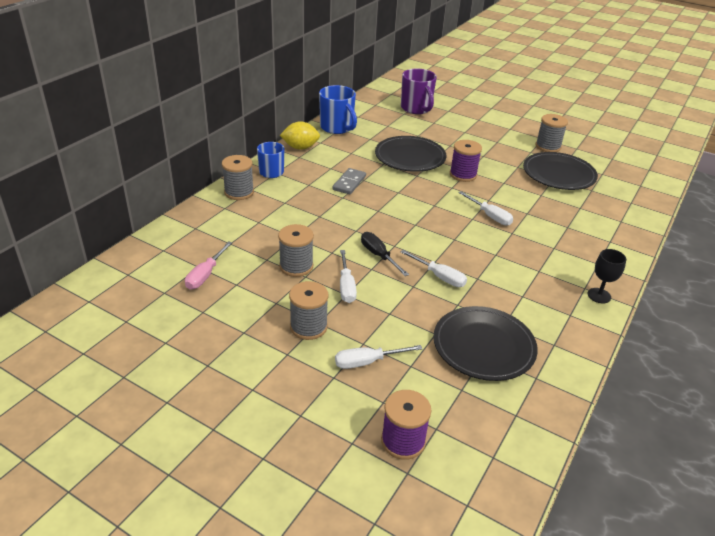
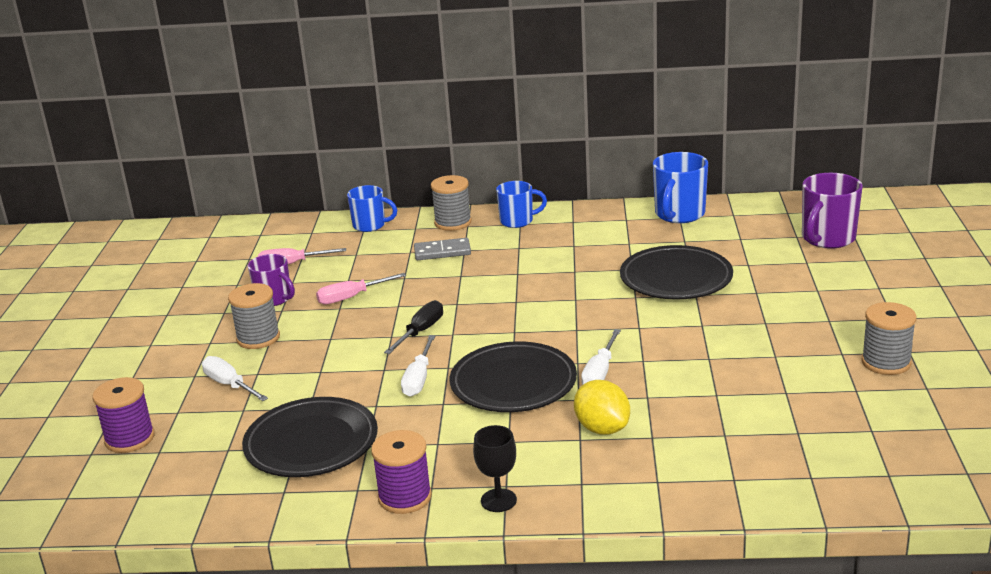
camera: 65 degrees right, 10 degrees down
grey spool [278,224,314,277] -> pink screwdriver [316,273,406,305]
yellow lemon [280,121,320,150] -> yellow lemon moved to [574,380,630,435]
grey domino [332,168,366,195] -> grey domino moved to [414,238,471,260]
white screwdriver [340,250,357,303] -> none
purple spool [450,140,482,182] -> purple spool moved to [371,430,432,514]
black plate [523,152,598,190] -> black plate moved to [450,341,577,412]
none -> purple mug [248,254,295,306]
none -> blue mug [347,185,397,232]

